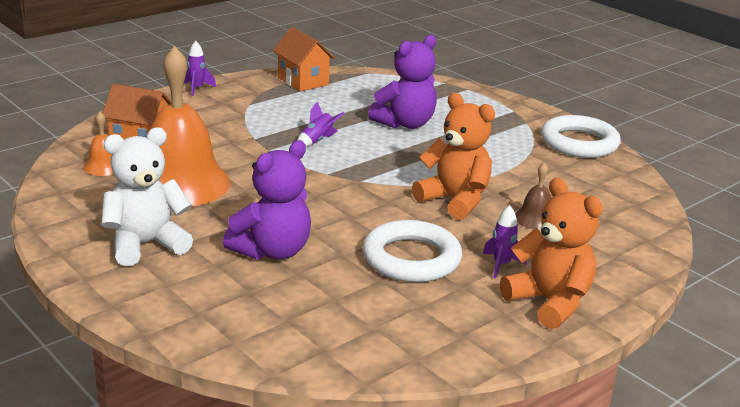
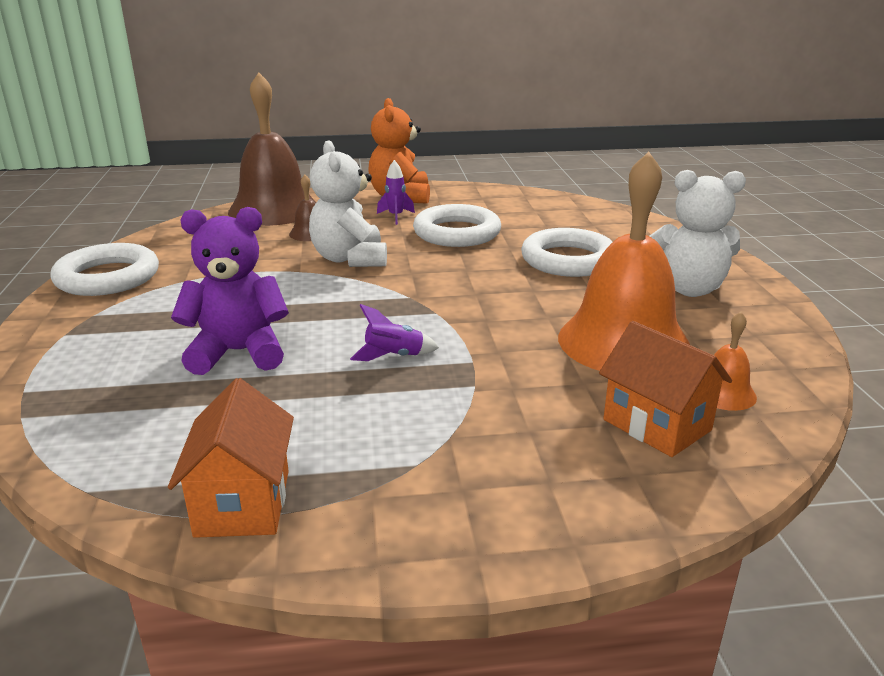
camera: 145 degrees left, 0 degrees up
purple rocket [184,41,216,96] -> none
purple teddy bear [223,140,311,260] -> white ring [521,228,612,277]
orange teddy bear [412,93,495,220] -> white teddy bear [309,140,387,267]
none -> brown bell [228,73,316,226]

